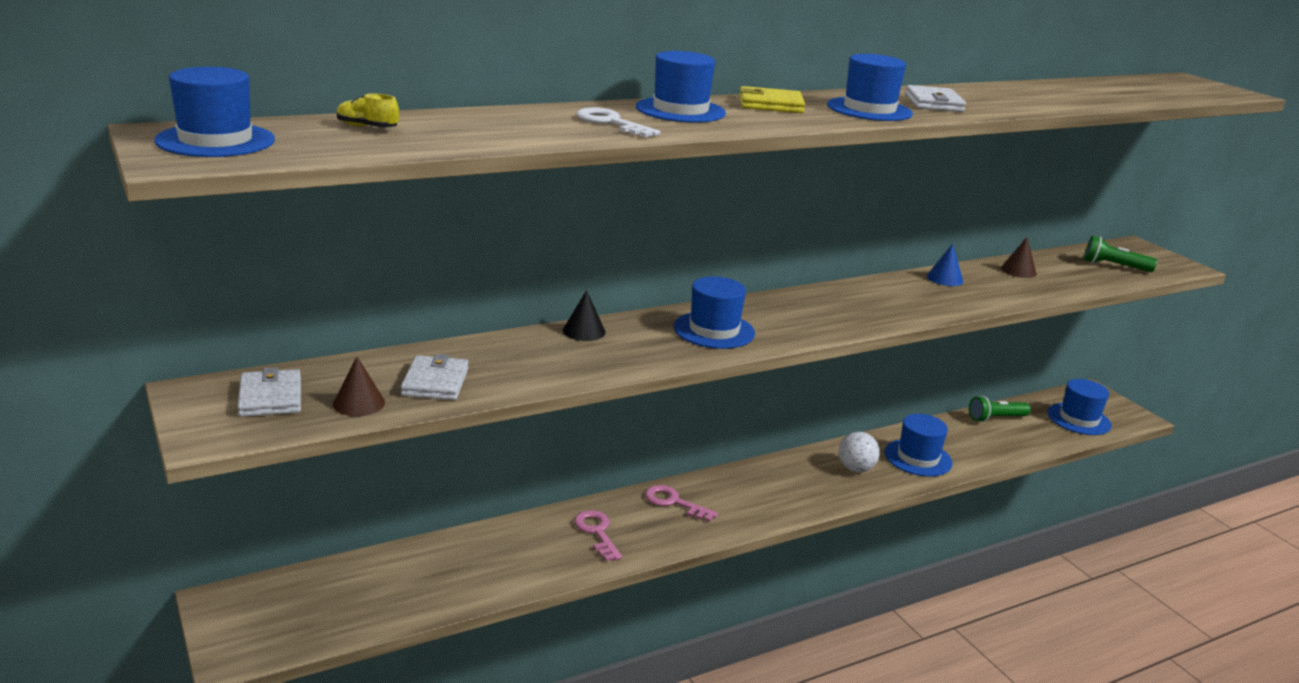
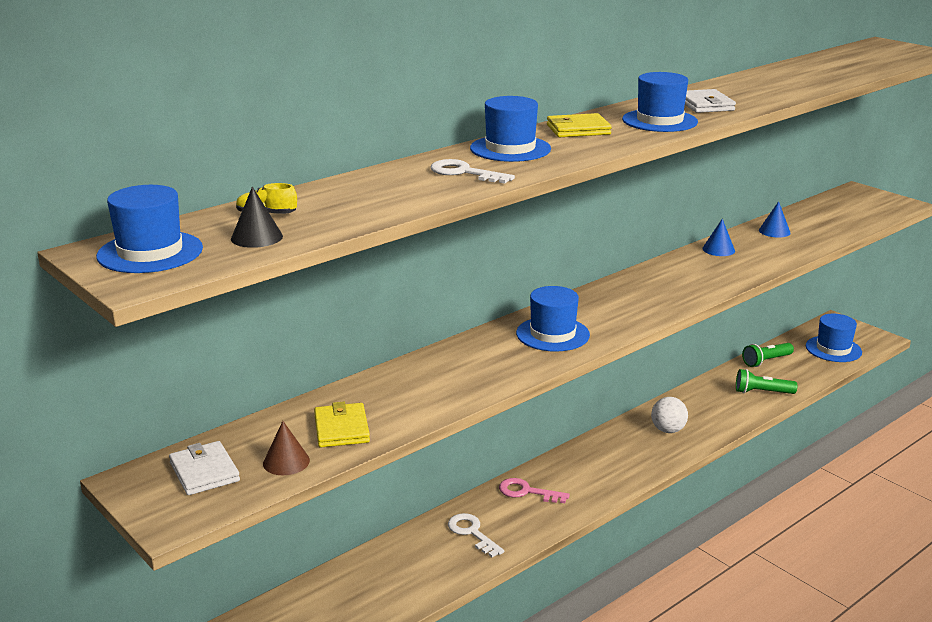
camera: 10 degrees left, 0 degrees up
white wallet [401,354,469,400] -> yellow wallet [314,402,370,447]
black cone [563,290,606,341] -> black cone moved to [231,187,283,248]
pink key [574,510,622,561] -> white key [448,513,504,557]
blue hat [884,414,952,476] -> none
brown cone [1001,237,1037,278] -> blue cone [759,201,791,238]
green flashlight [1084,236,1157,272] -> green flashlight moved to [736,369,797,394]

